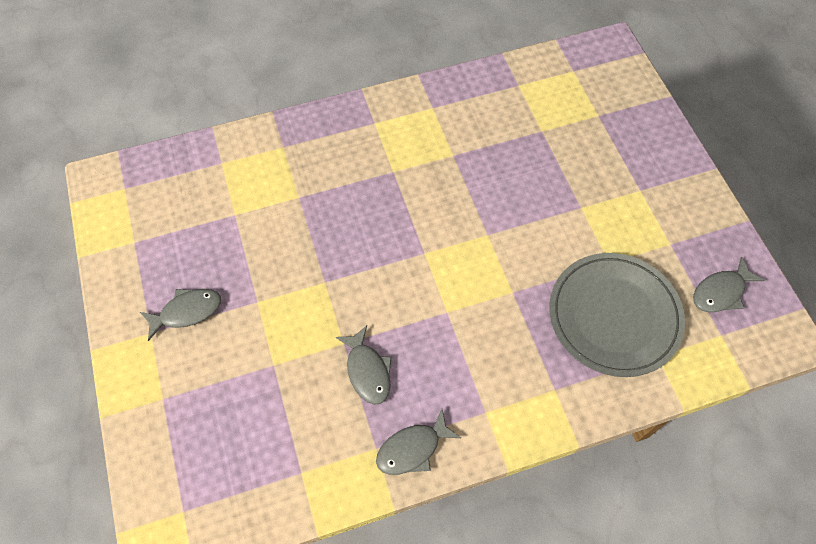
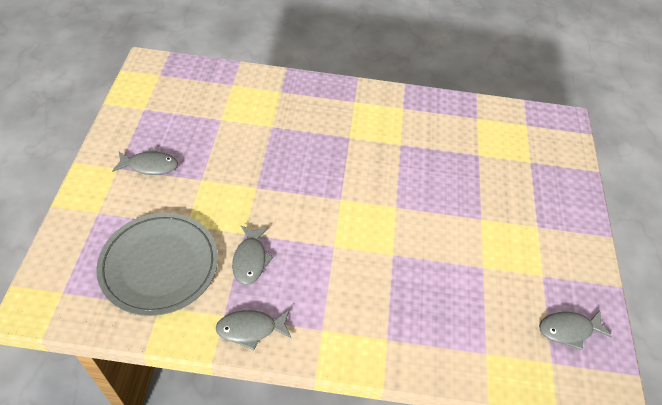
camera: 20 degrees right, 10 degrees down
grey plate [549,253,685,377] -> grey plate moved to [96,213,218,316]

